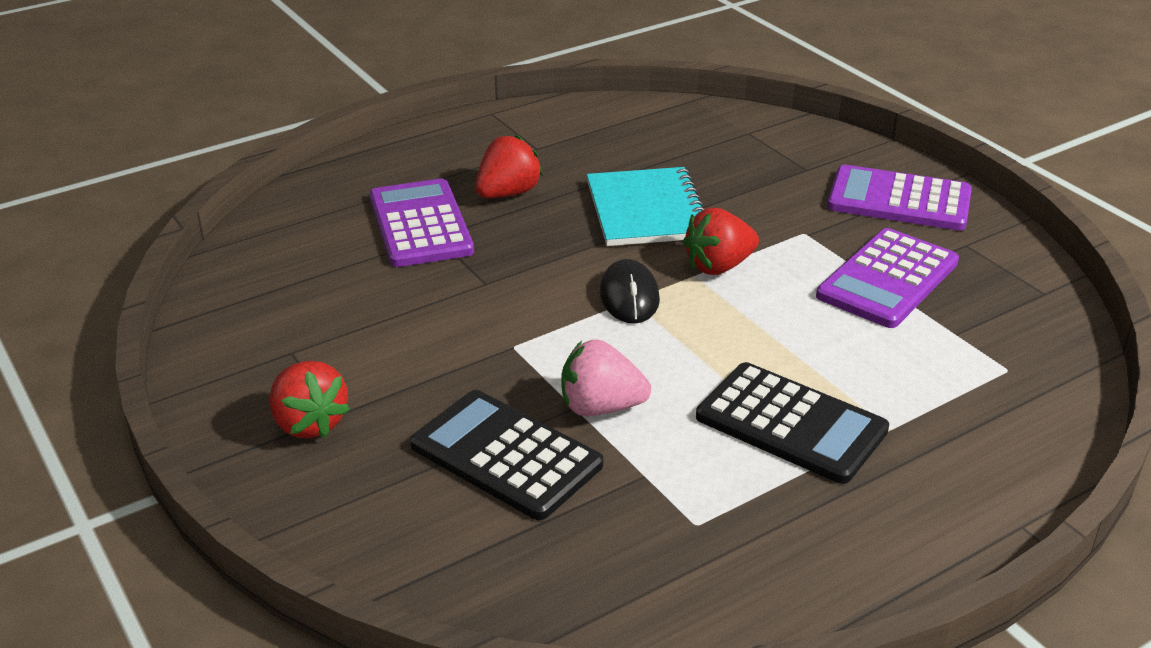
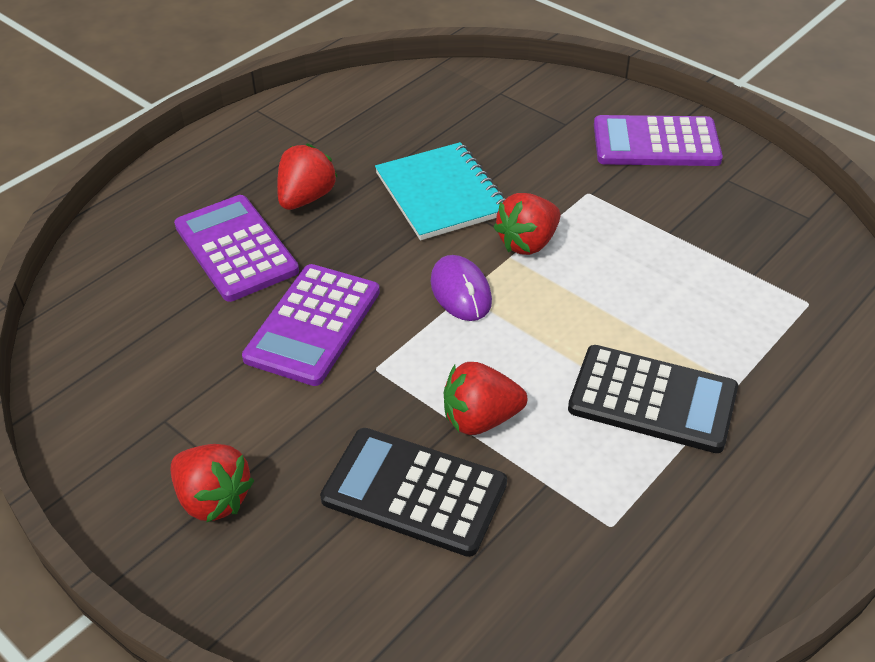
camera: 15 degrees left, 10 degrees up
pink strawberry [561,339,651,416] -> red strawberry [444,362,527,435]
black mouse [600,259,660,324] -> purple mouse [430,255,492,321]
purple calculator [816,228,959,328] -> purple calculator moved to [242,264,380,386]

